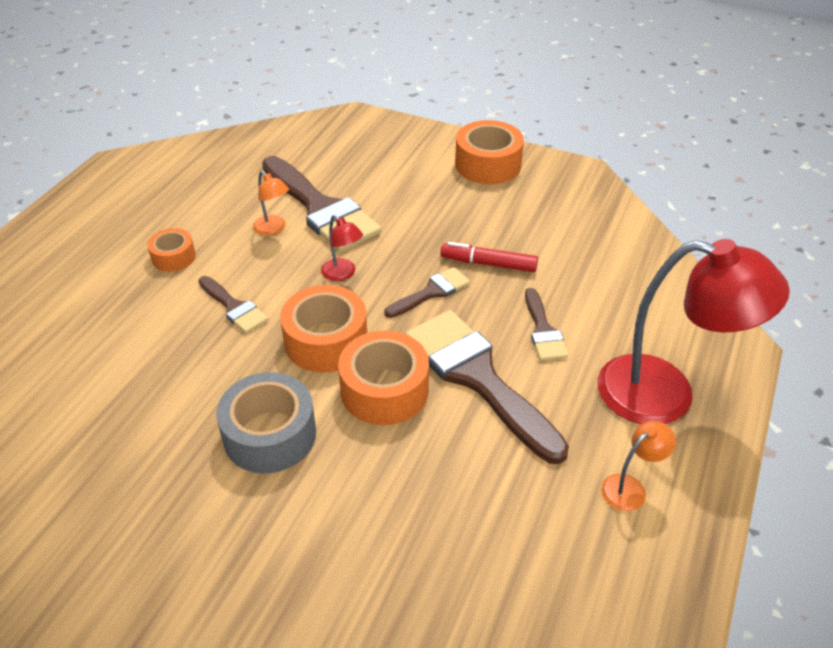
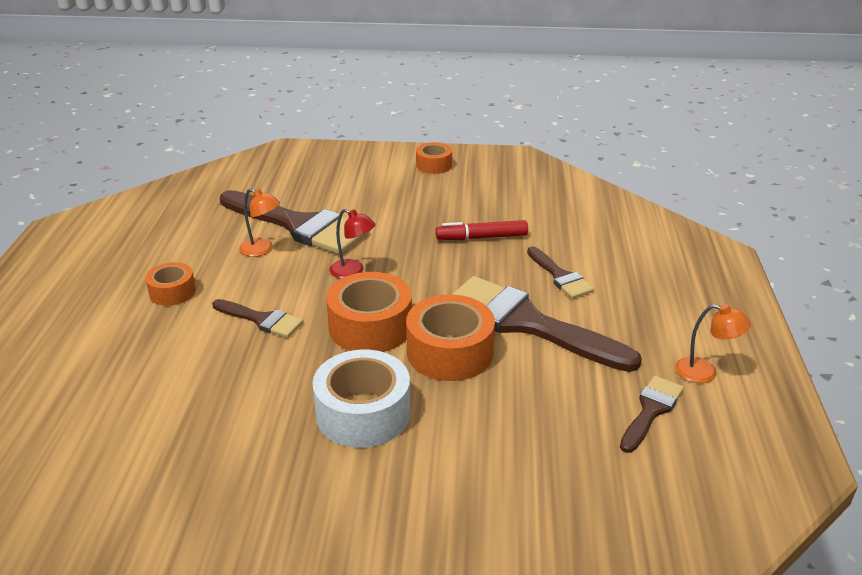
camera: 20 degrees left, 10 degrees down
grey tape [216,372,316,473] -> white tape [313,350,410,448]
brown brush [384,267,470,318] -> brown brush moved to [620,376,684,453]
orange tape [455,120,524,184] -> orange tape [416,142,452,174], size x0.57
red lamp [598,239,790,424] -> none
orange lamp [601,421,676,511] -> orange lamp turned 75 degrees clockwise [675,304,751,383]

